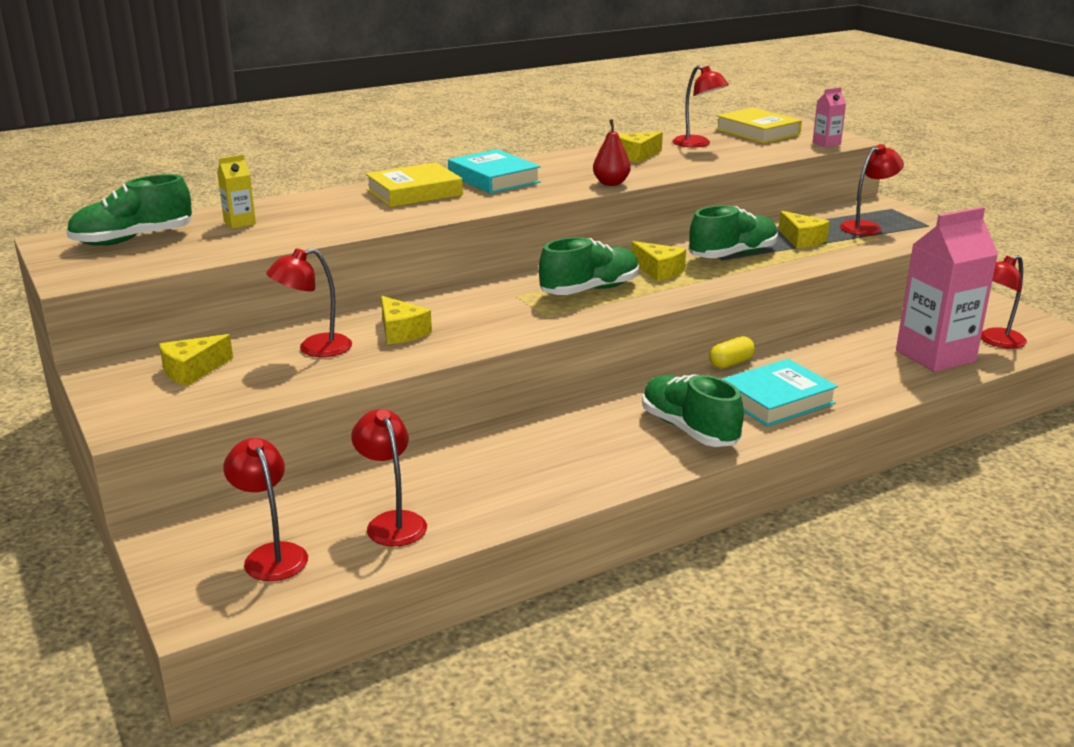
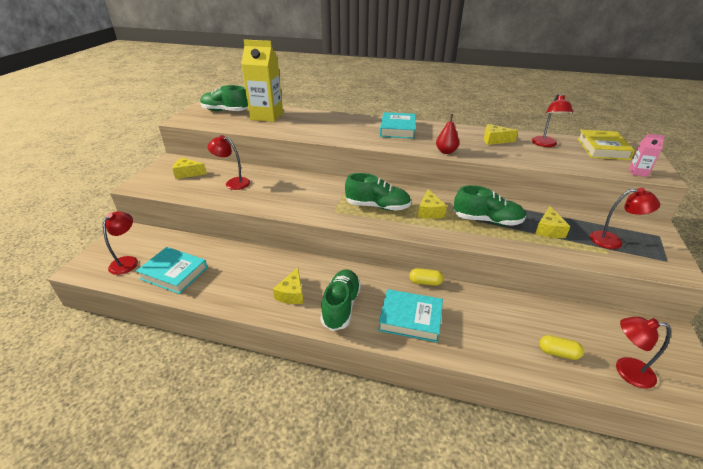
camera: 45 degrees right, 10 degrees up
yellow carton [217,155,256,229] -> yellow carton [241,39,283,122], size x2.26
red lamp [351,409,427,547] -> turquoise book [136,247,208,294]
yellow book [365,162,463,207] -> none
yellow cheese [381,296,432,345] -> yellow cheese moved to [273,267,303,304]
pink carton [896,207,998,372] -> yellow capsule [539,335,584,360]

